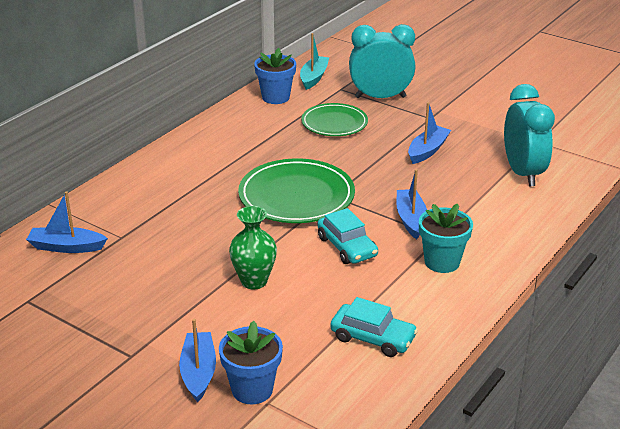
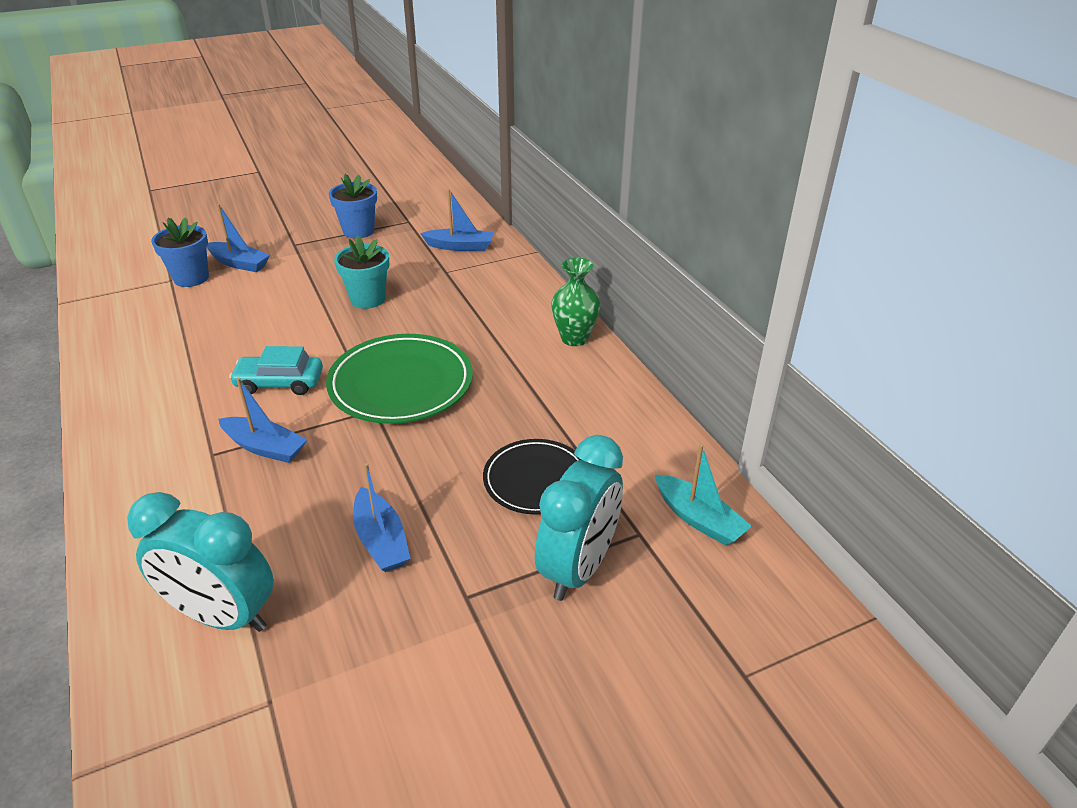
camera: 120 degrees right, 5 degrees up
blue boat [26,192,108,253] -> blue boat turned 60 degrees clockwise [420,189,494,251]
green vase [229,206,277,290] -> green vase moved to [551,258,601,346]
blue flower pot [254,48,296,104] -> blue flower pot moved to [329,174,377,239]
green plate [301,103,368,136] -> black plate [483,439,581,515]
turquoise car [330,297,418,357] -> none
turquoise flower pot [419,204,473,273] -> turquoise flower pot moved to [334,236,389,309]

